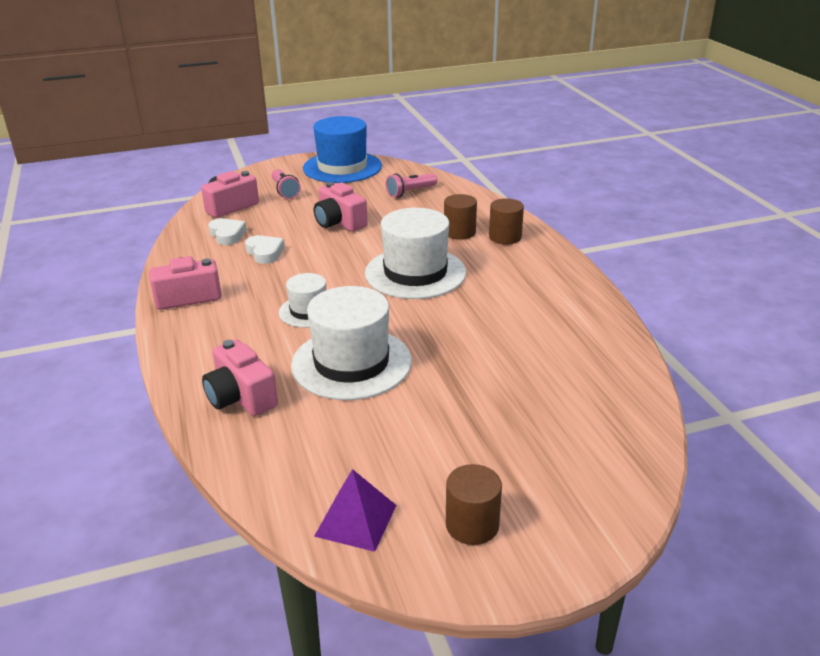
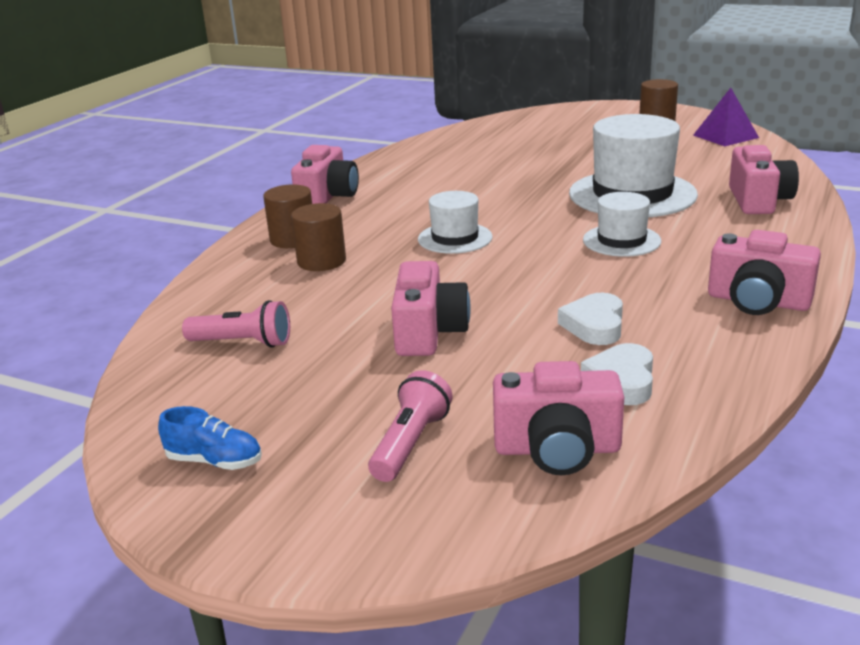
camera: 135 degrees left, 5 degrees down
blue hat [303,116,382,183] -> blue shoe [158,406,262,470]
white hat [365,208,466,299] -> white hat [418,191,493,254], size x0.55
none -> pink camera [291,145,359,204]

